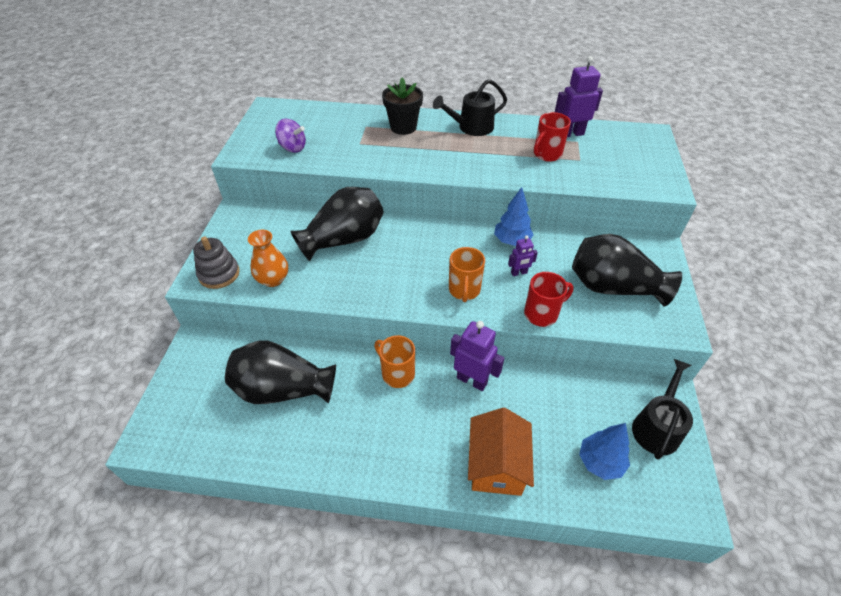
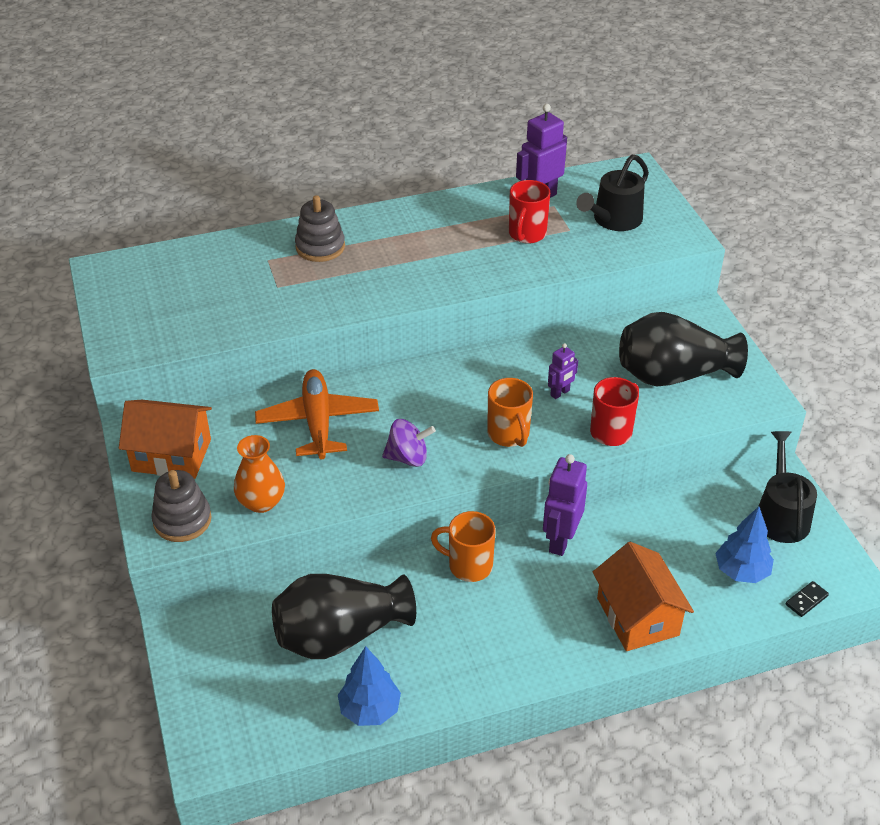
camera: 25 degrees left, 5 degrees down
purple spinning top [275,119,306,152] -> purple spinning top moved to [382,419,436,467]
black vase [290,187,384,261] -> orange plane [255,369,379,459]
black flower pot [382,77,423,135] -> grey stacking toy [295,195,345,262]
black watering can [433,79,507,136] -> black watering can moved to [576,155,649,231]
purple robot [450,321,504,391] -> purple robot turned 75 degrees counterclockwise [543,454,587,556]
blue tree [494,187,533,246] -> blue tree moved to [338,646,401,726]
none -> orange house [119,400,212,479]
none -> black domino [786,581,829,617]

